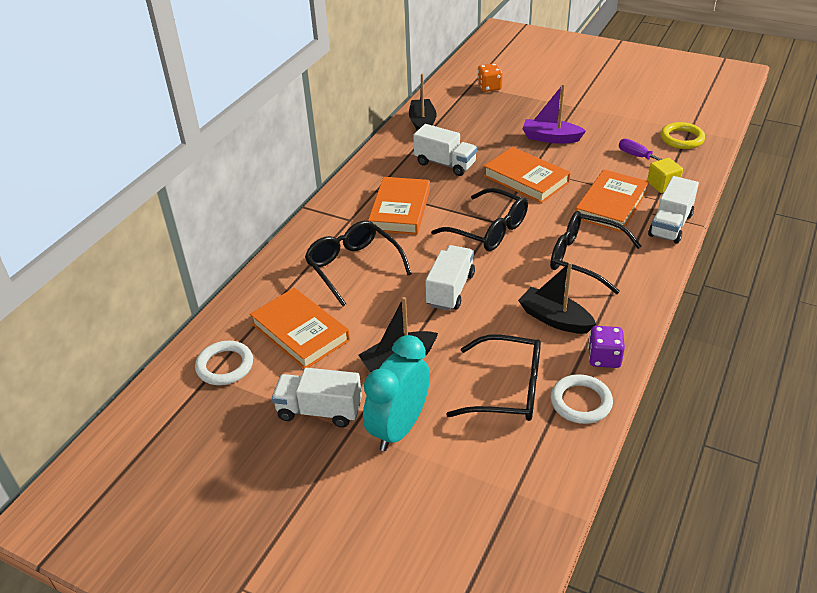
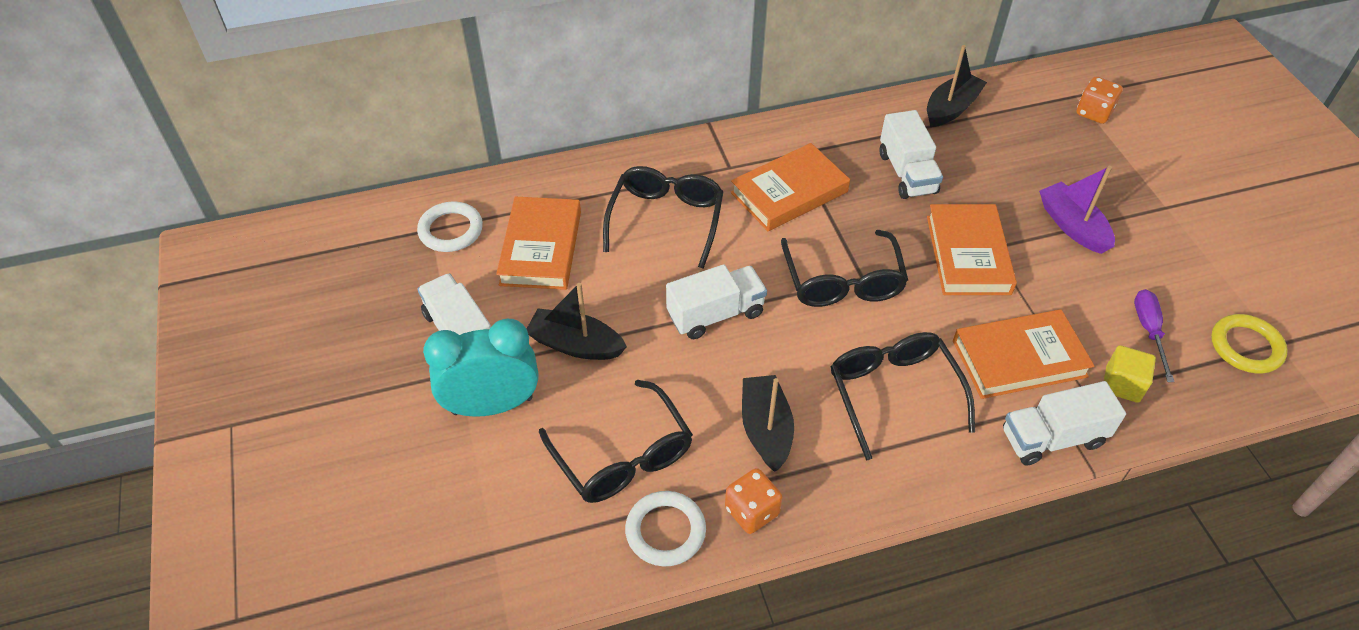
camera: 45 degrees right, 10 degrees up
purple dice [588,326,625,368] -> orange dice [725,468,782,534]

